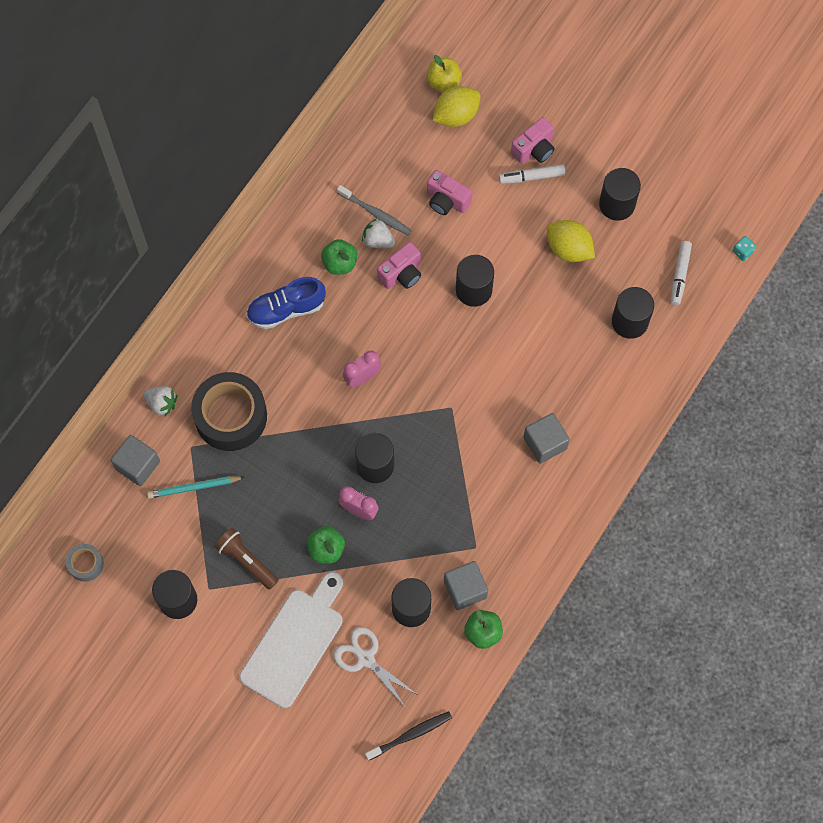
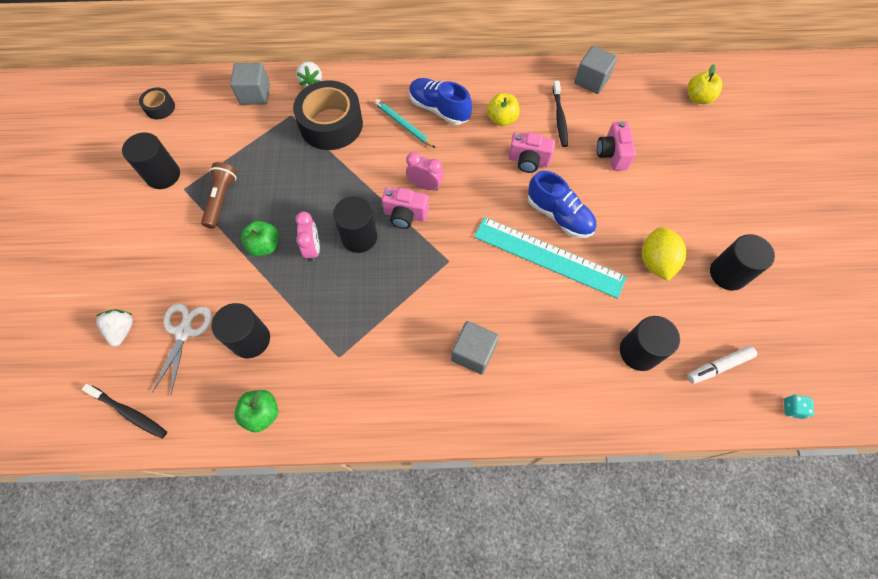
camera: 55 degrees right, 5 degrees down
grey tape [66,544,104,582] -> black tape [139,87,175,119]
turquoise pencil [147,476,244,498] -> turquoise pencil moved to [374,99,436,148]
white cutting board [239,572,343,708] -> none
green apple [321,239,357,275] -> yellow apple [487,93,520,126]
grey toothbrush [337,185,412,235] -> black toothbrush [553,81,568,147]
white strawberry [362,218,395,248] -> white strawberry moved to [96,309,133,347]
yellow lemon [432,86,480,127] -> none
grey cube [444,561,488,610] -> grey cube moved to [574,46,617,94]
black cylinder [456,255,494,307] -> blue shoe [528,171,596,238]
white marker [499,164,565,184] -> none
pink camera [511,117,555,164] -> pink camera moved to [382,187,429,229]
none -> turquoise ruler [474,217,627,299]

